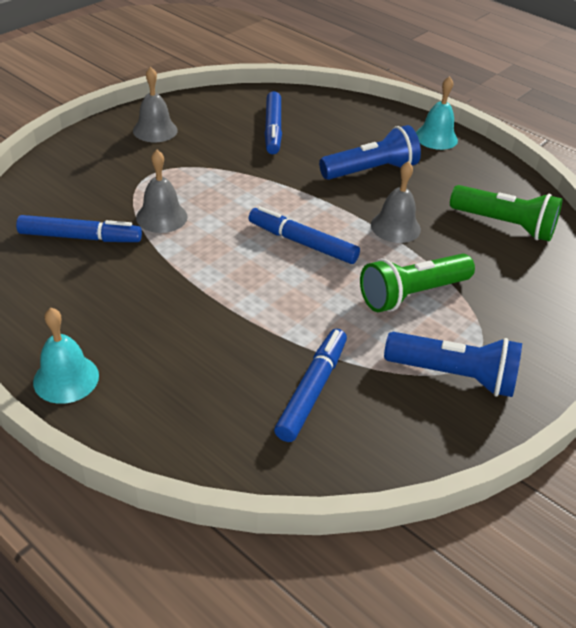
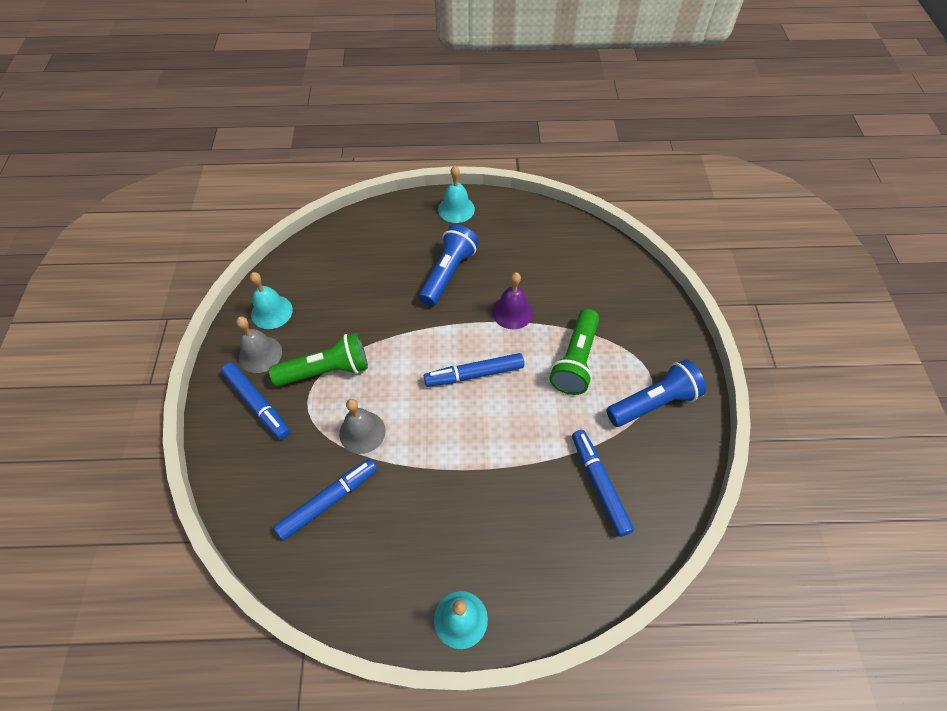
camera: 40 degrees left, 15 degrees up
blue marker [264,91,282,154] -> blue marker moved to [221,362,290,440]
grey bell [371,161,421,243] -> purple bell [492,272,533,329]
green flashlight [450,185,563,242] -> green flashlight moved to [269,332,368,386]
none -> turquoise bell [250,272,293,329]

